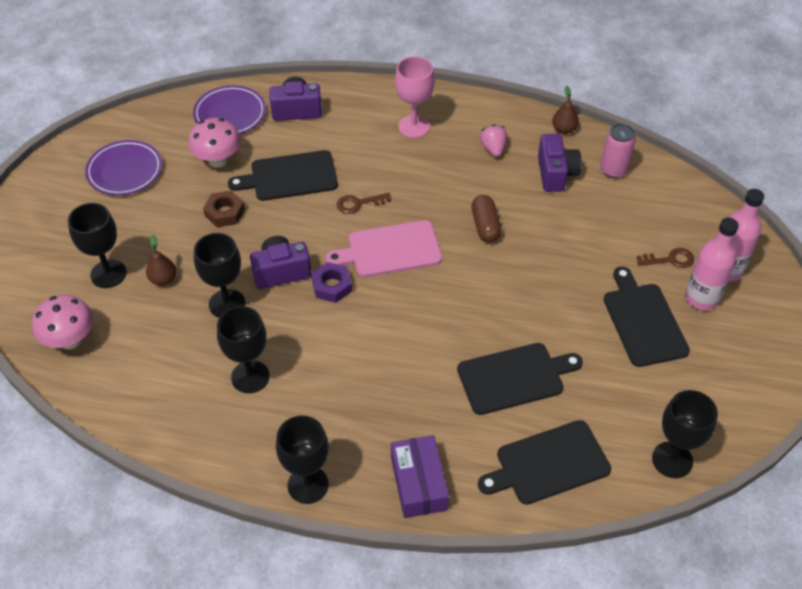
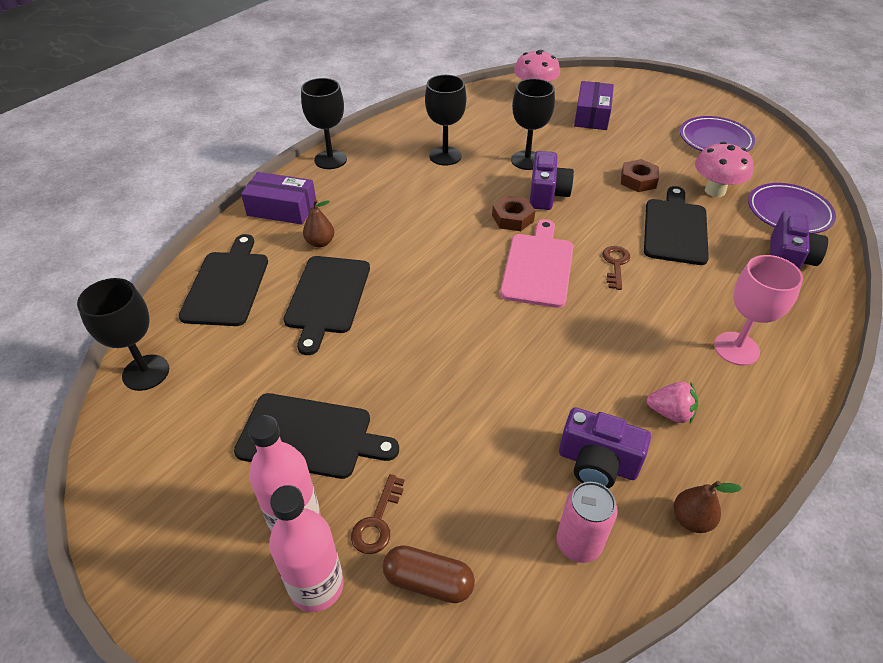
camera: 115 degrees right, 5 degrees down
black goblet [68,203,127,288] -> purple box [574,81,614,130]
brown pear [146,235,176,285] -> brown pear moved to [303,199,334,247]
purple nut [311,262,352,303] -> brown nut [492,196,535,231]
brown capsule [471,195,502,242] -> brown capsule moved to [383,545,475,603]

